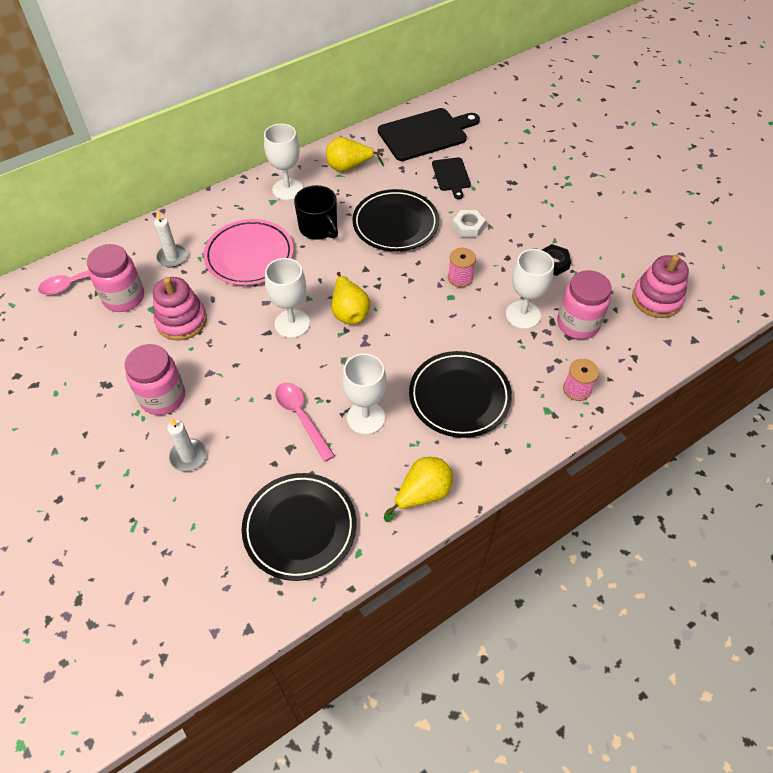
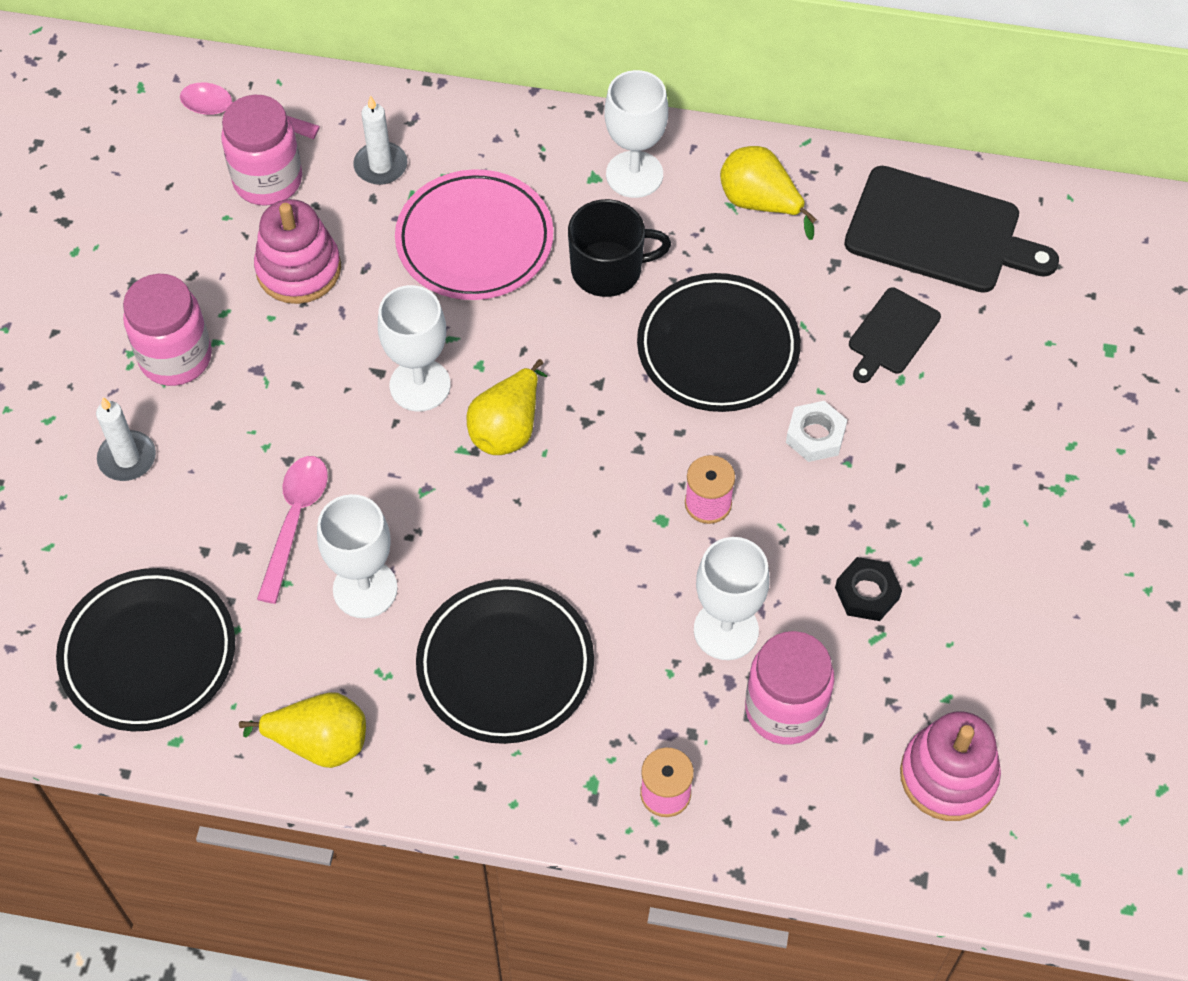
camera: 45 degrees right, 5 degrees up
black mug [294,185,338,240] -> black mug turned 105 degrees counterclockwise [568,199,671,297]

